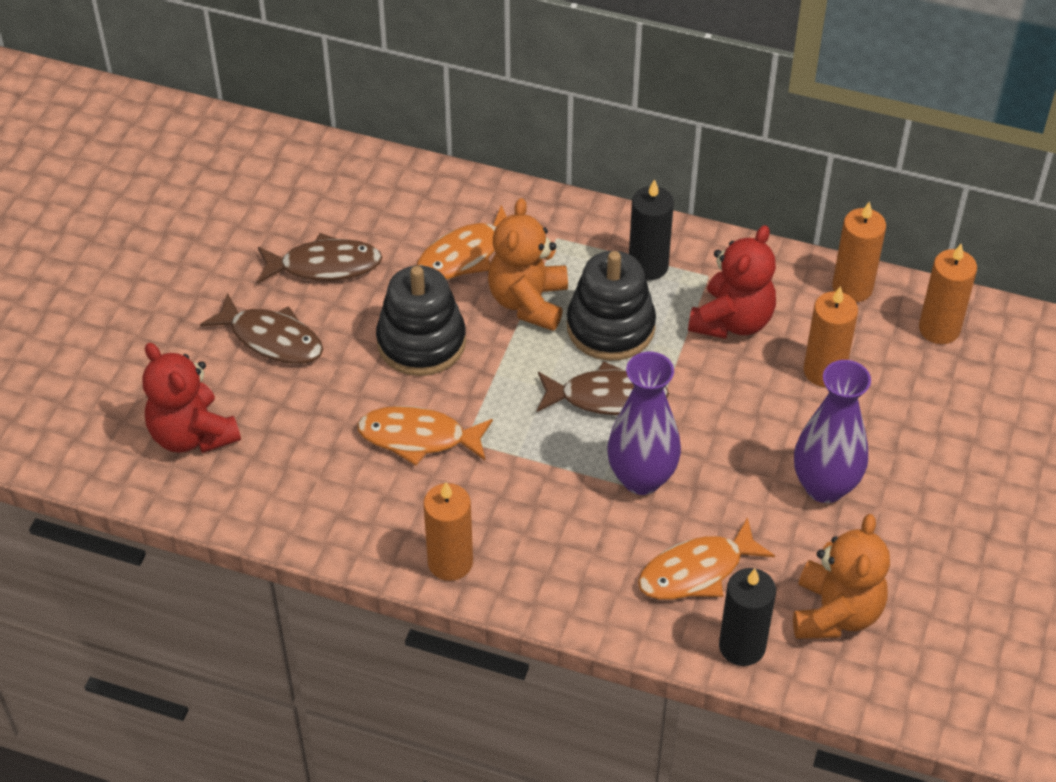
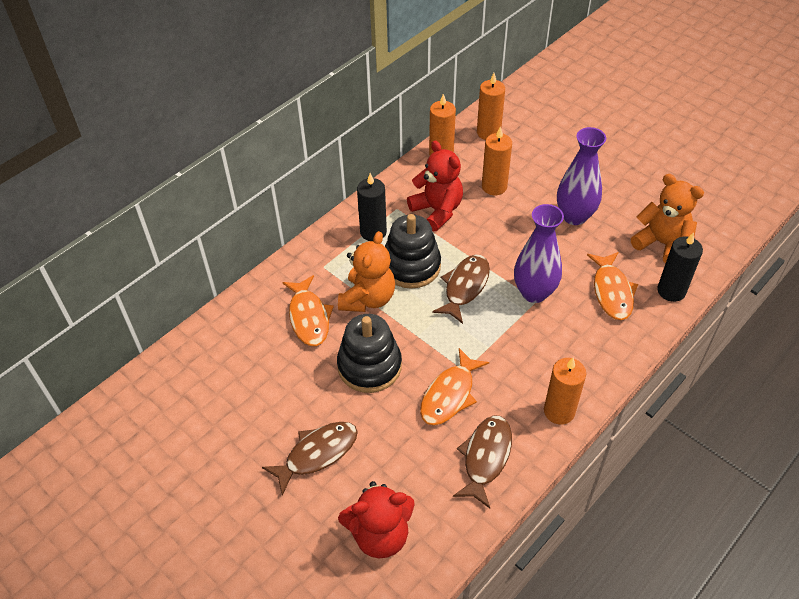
camera: 65 degrees left, 0 degrees up
brown fish [257,233,382,284] -> brown fish moved to [453,416,512,508]
orange teddy bear [488,198,568,331] -> orange teddy bear turned 105 degrees counterclockwise [338,231,395,312]

